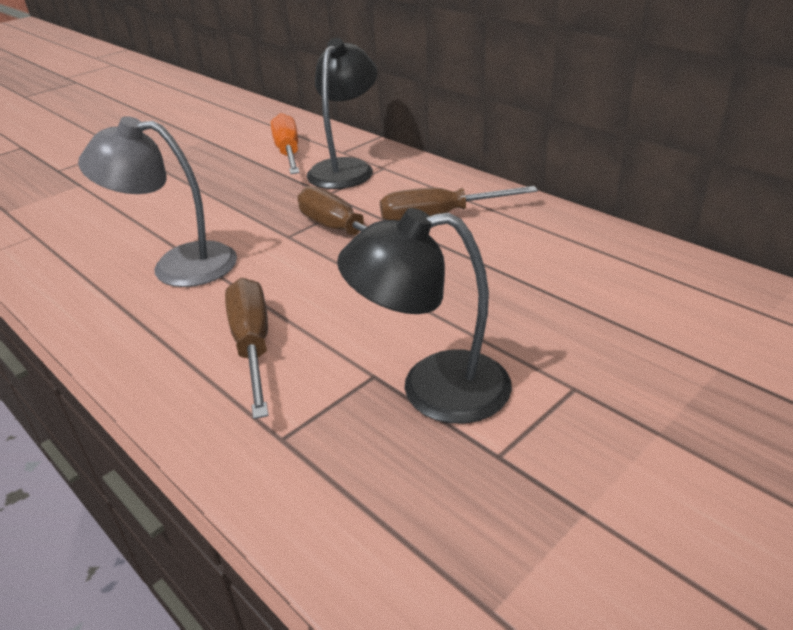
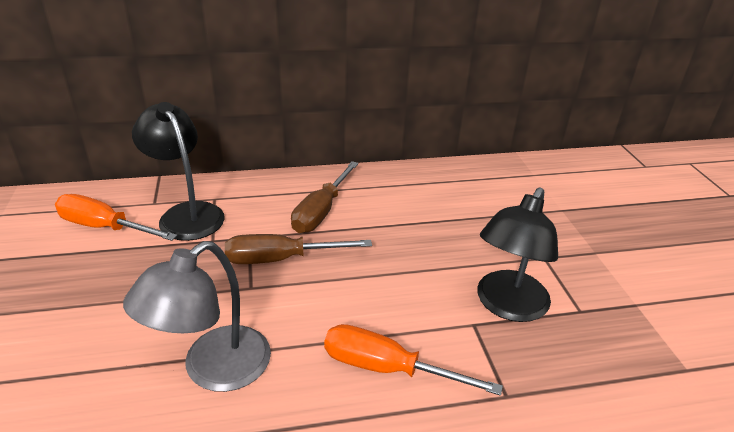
camera: 60 degrees left, 0 degrees up
brown screwdriver [225,278,269,419] -> orange screwdriver [324,324,503,396]

